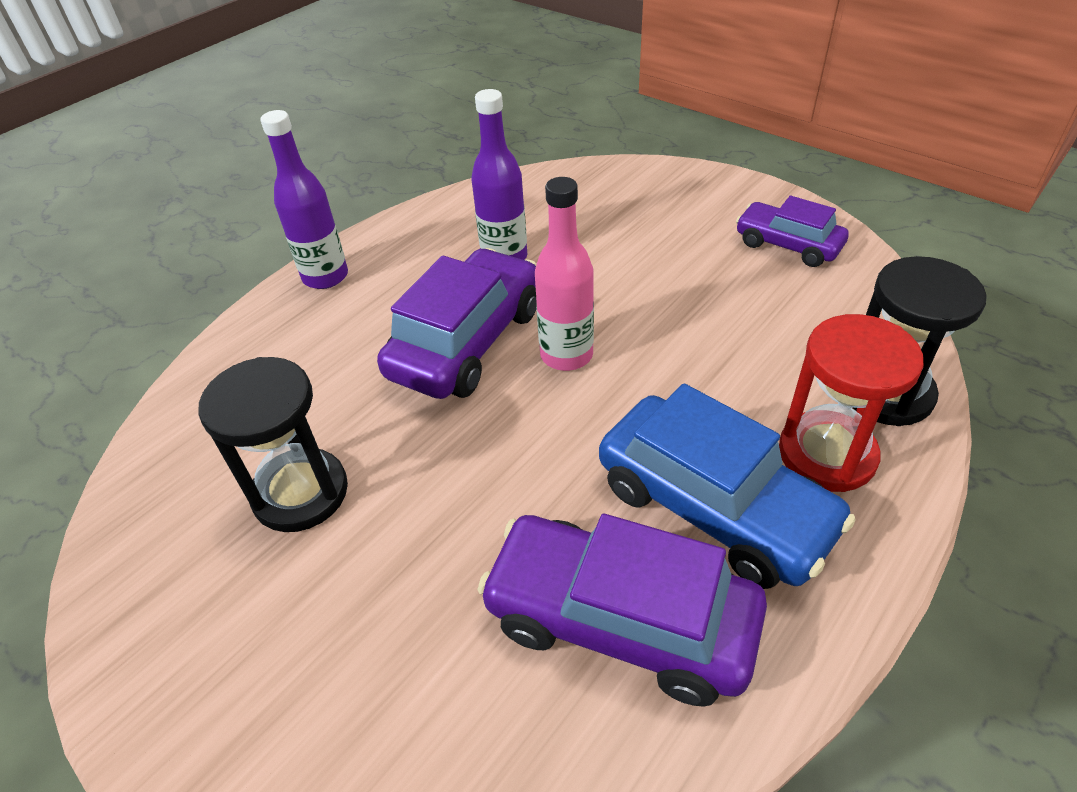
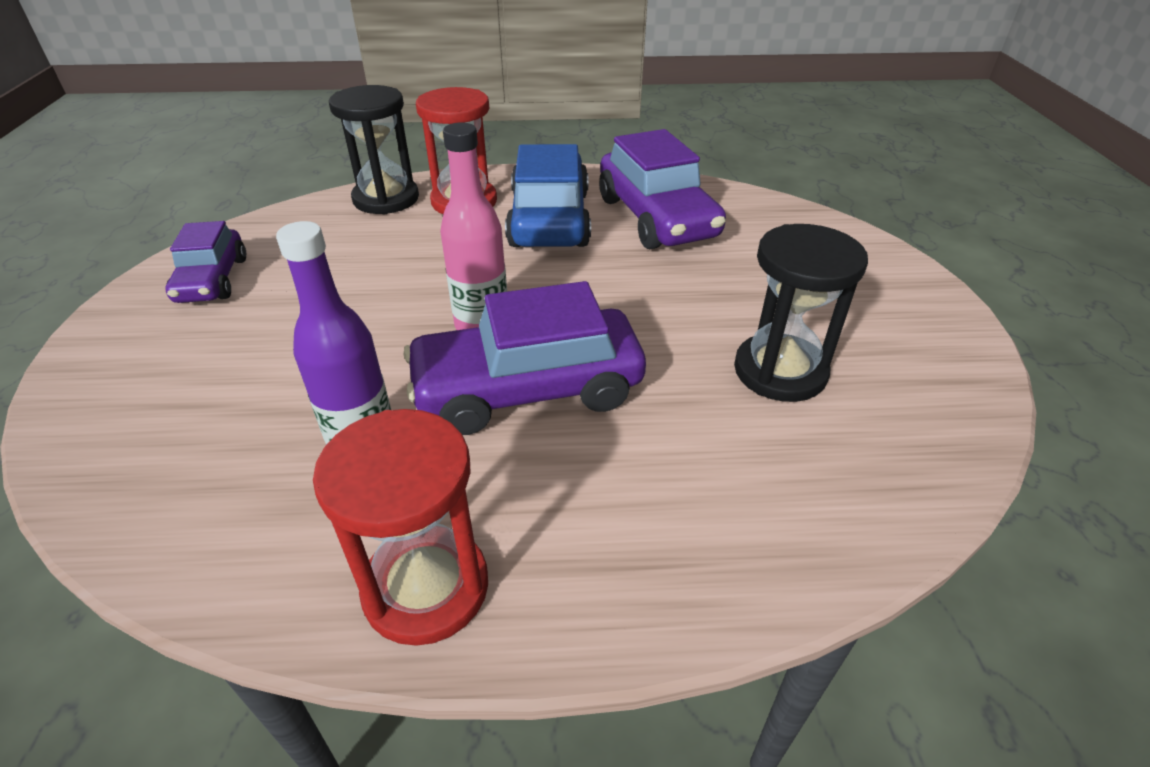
camera: 135 degrees left, 5 degrees down
purple bottle [260,110,348,289] -> none
none -> red hourglass [313,409,488,646]

